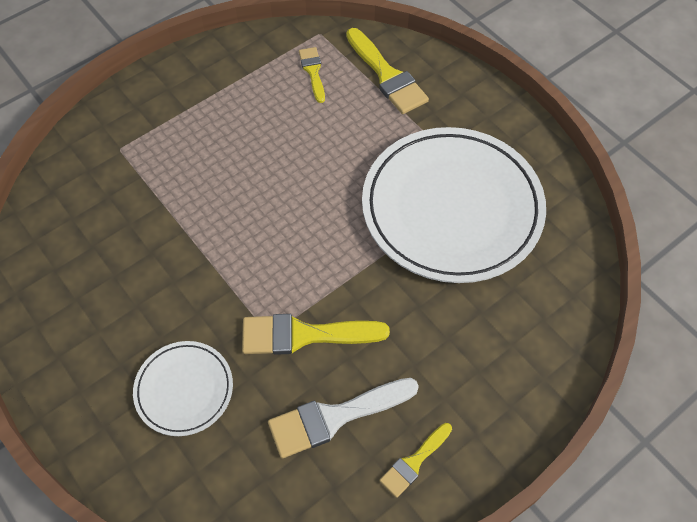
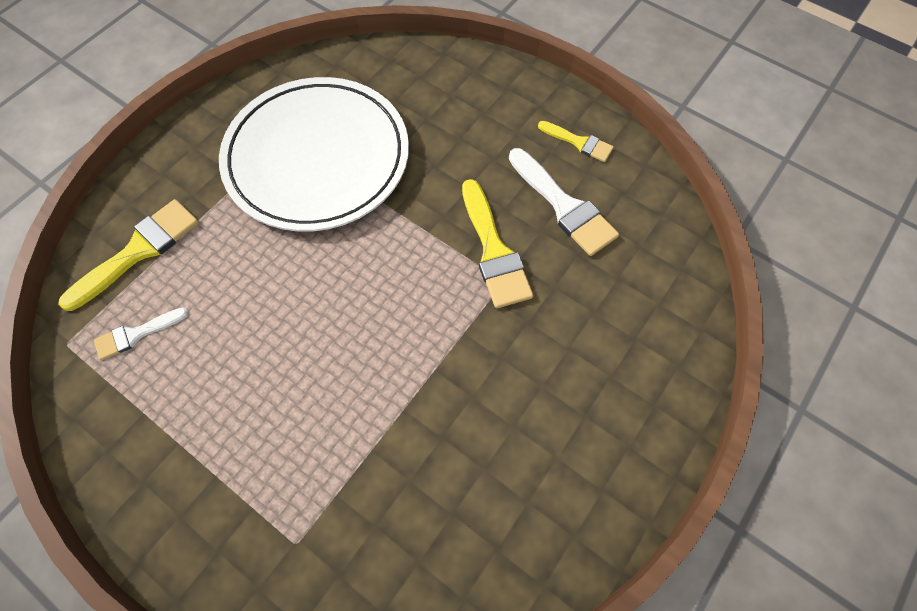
camera: 105 degrees left, 5 degrees up
white plate [133,341,233,436] -> none
yellow brush [299,47,325,103] -> white brush [94,308,189,360]

